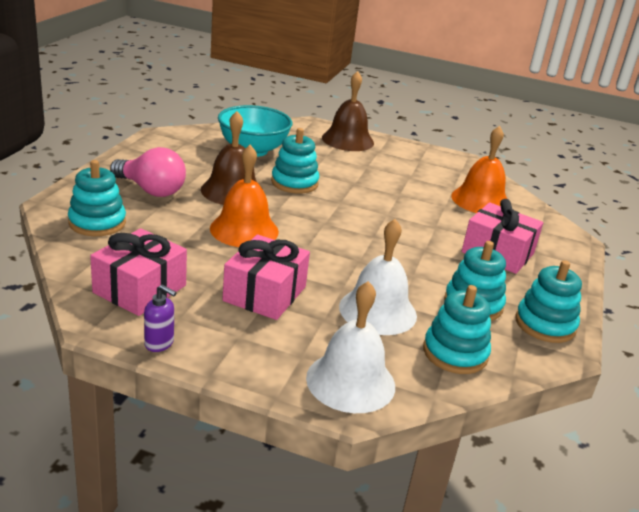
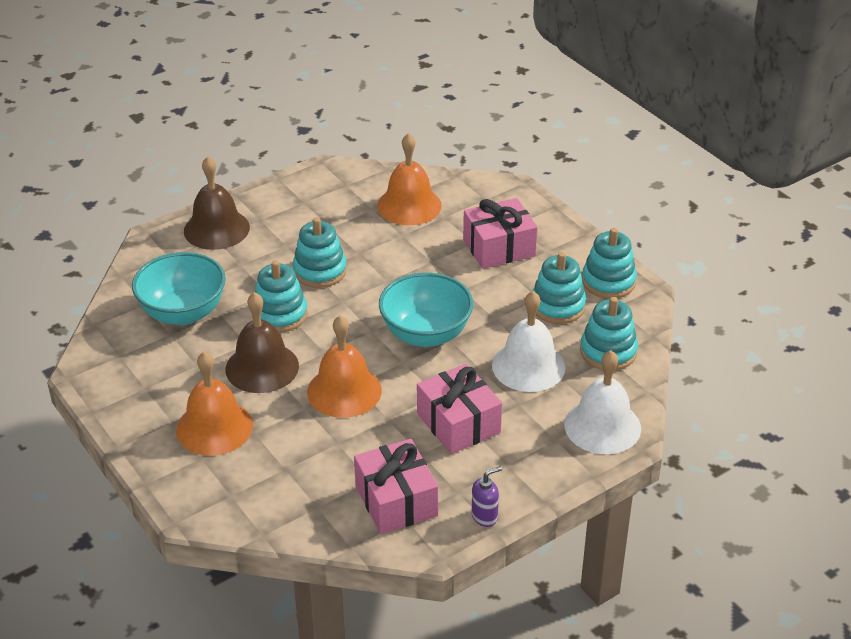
camera: 50 degrees left, 10 degrees up
turquoise stacking toy [68,160,126,236] -> turquoise stacking toy moved to [293,217,347,288]
pink light bulb [110,147,186,197] -> orange bell [176,352,253,456]
none -> turquoise bowl [379,273,473,347]

